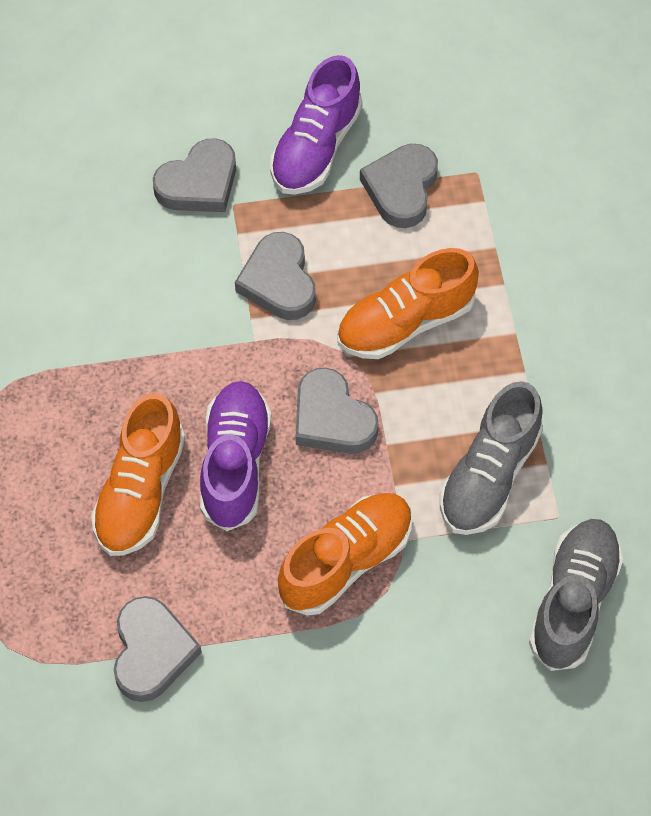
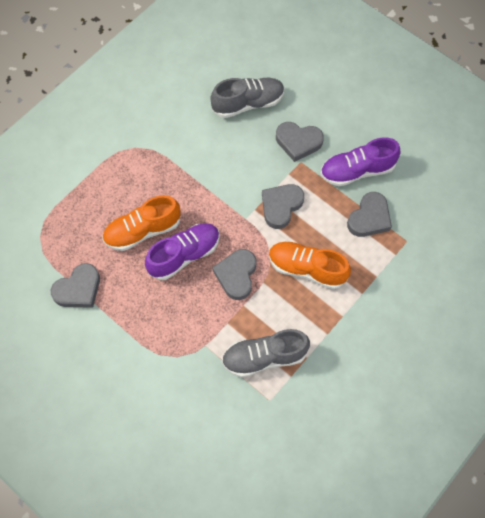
camera: 50 degrees right, 5 degrees up
orange shoe [278,493,413,616] -> none
grey heart [360,144,438,228] -> grey heart turned 150 degrees clockwise [347,192,392,237]
grey shoe [529,519,624,671] -> grey shoe moved to [211,78,285,118]

